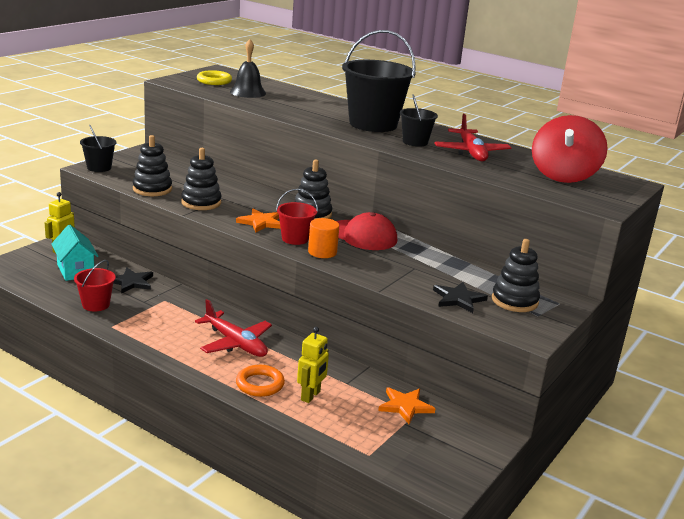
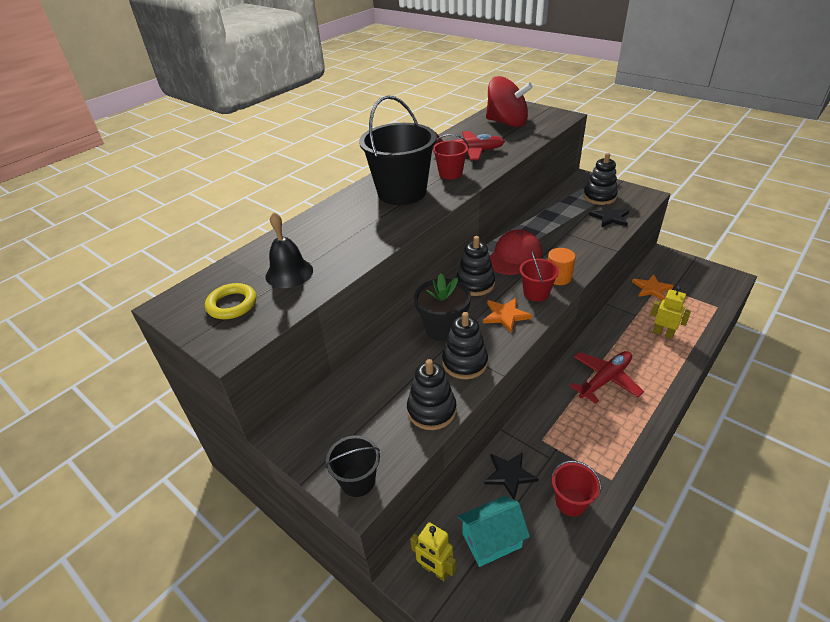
camera: 80 degrees left, 15 degrees up
orange ring [236,365,285,397] -> none
black bucket [400,94,438,147] -> red bucket [432,134,469,180]
none -> black flower pot [414,274,471,341]

